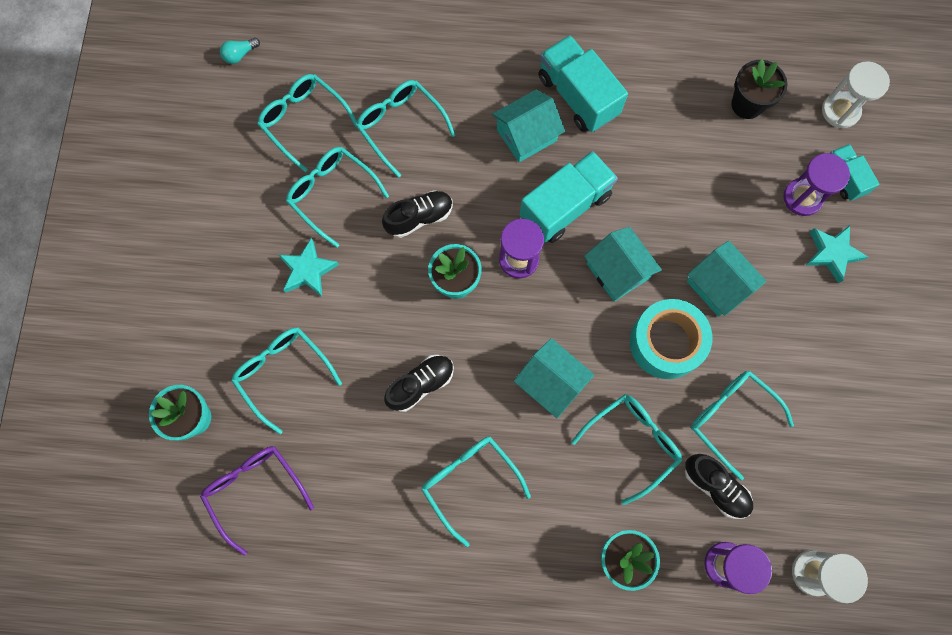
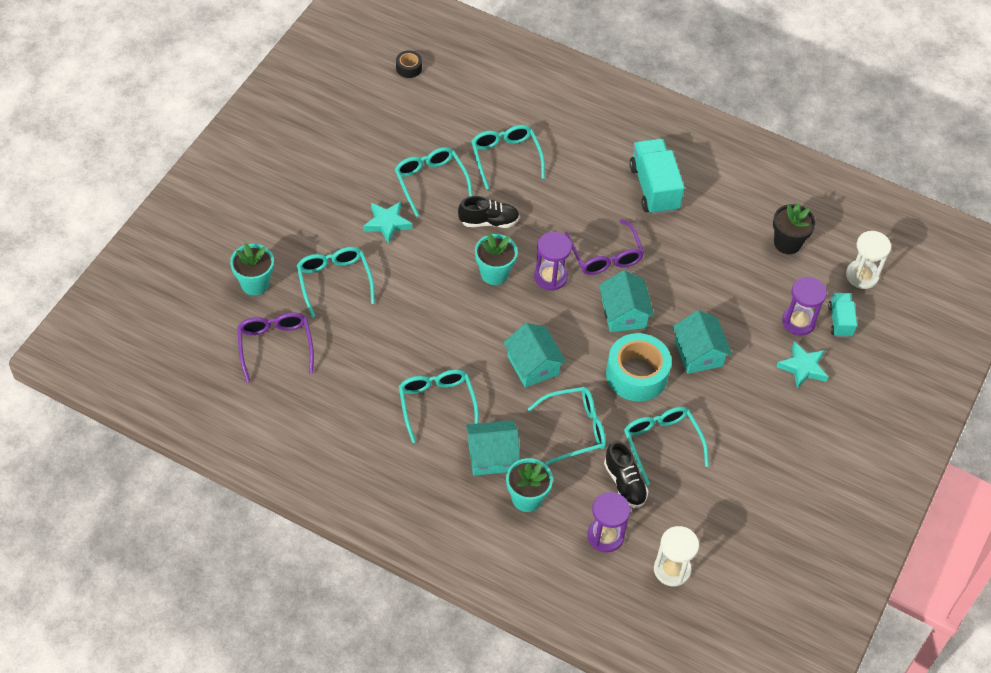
camera: 20 degrees right, 20 degrees down
turquoise light bulb [220,37,260,64] -> black tape [396,50,422,78]
turquoise glasses [257,74,357,172] -> none
black shoe [384,355,454,412] -> none
turquoise house [492,90,565,162] -> turquoise house moved to [466,420,520,476]
turquoise truck [519,151,618,243] -> purple glasses [564,219,644,275]

